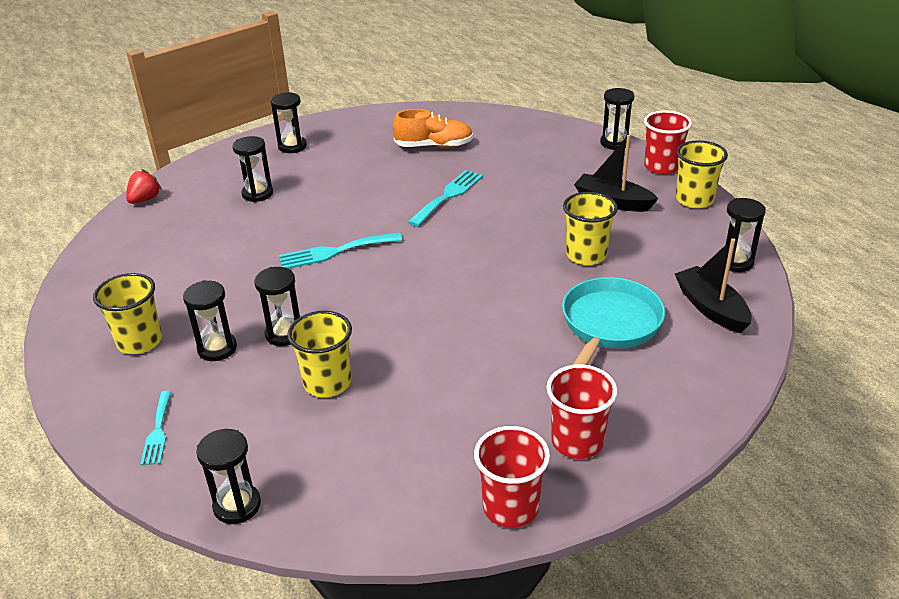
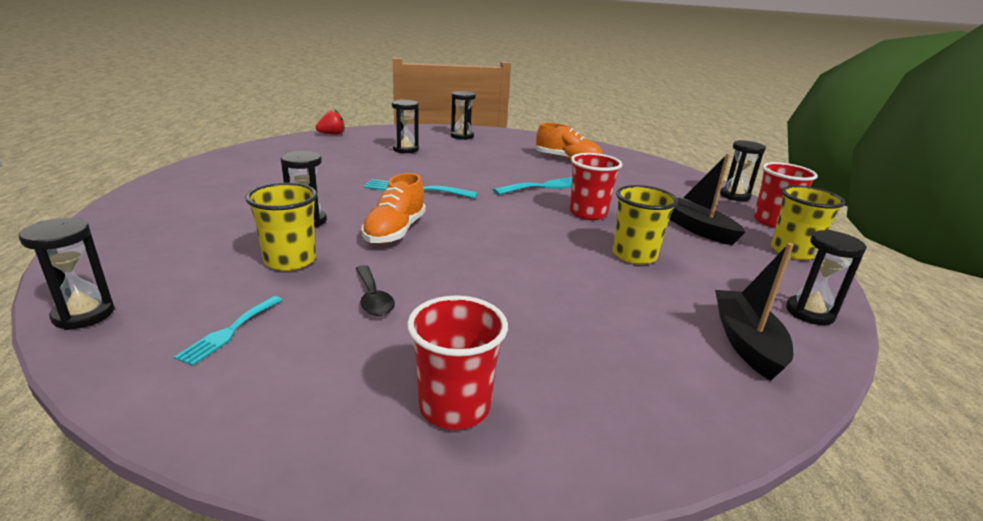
camera: 25 degrees right, 10 degrees down
yellow cup [93,273,162,354] -> none
turquoise fork [140,391,172,465] -> turquoise fork moved to [174,296,282,366]
black hourglass [183,280,237,361] -> none
red cup [474,426,550,528] -> red cup moved to [569,153,622,220]
turquoise pan [562,277,665,365] -> none
none -> black spoon [356,265,395,316]
none -> orange shoe [362,173,426,244]

